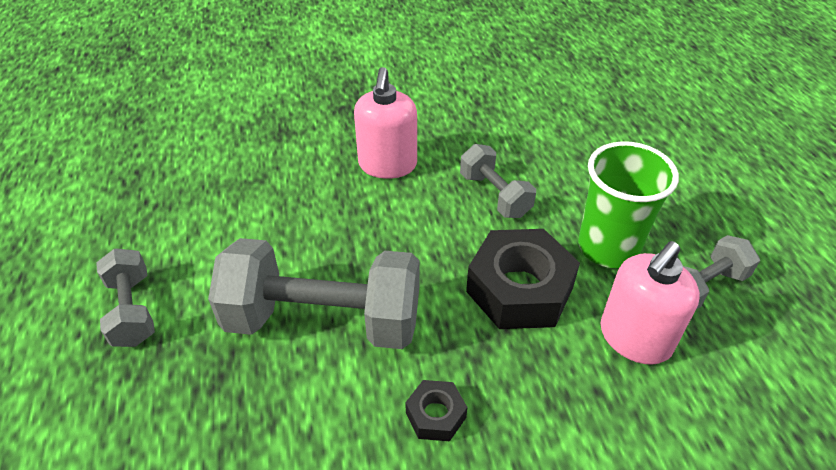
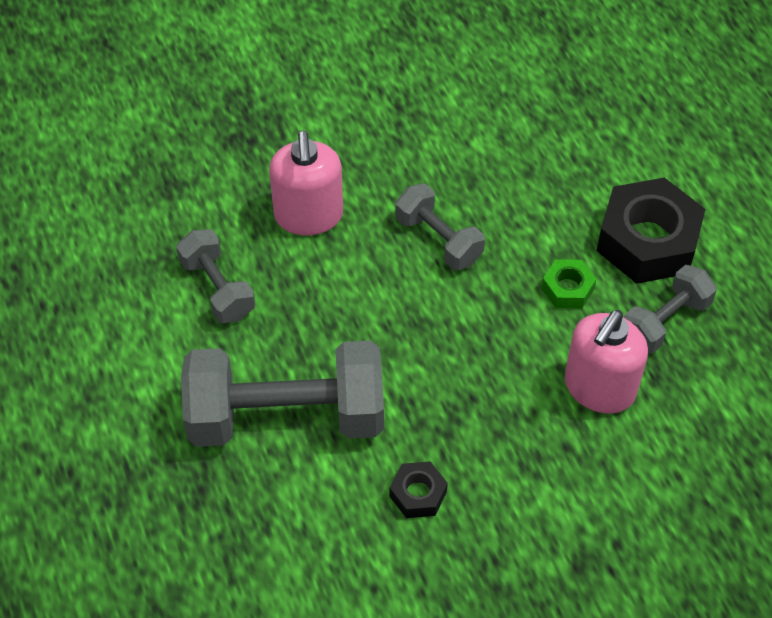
camera: 10 degrees left, 10 degrees up
grey dumbbell [96,248,155,347] -> grey dumbbell moved to [176,229,255,323]
black nut [466,229,580,329] -> black nut moved to [597,177,705,284]
green cup [578,141,679,268] -> green nut [541,259,596,309]

